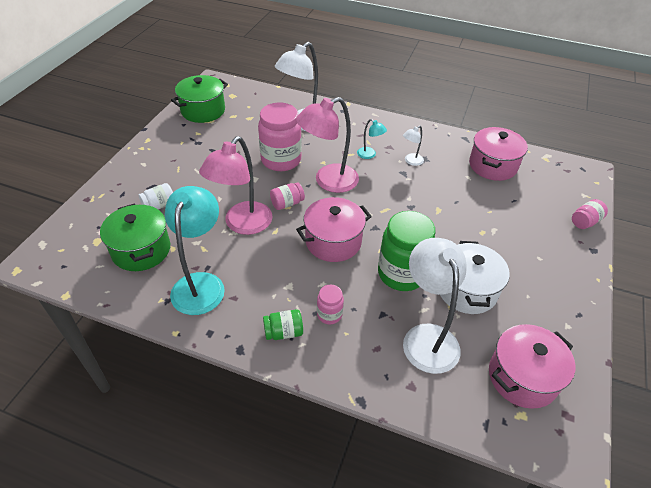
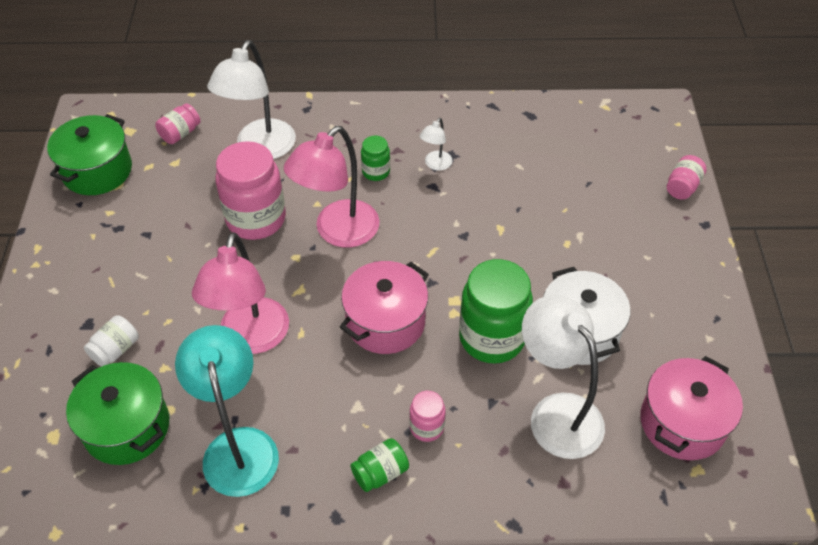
camera: 20 degrees left, 5 degrees up
pink jar [270,182,305,210] -> pink jar moved to [155,103,200,144]
turquoise lamp [357,119,387,159] -> green jar [361,136,390,181]
pink pot [469,127,528,181] -> none

